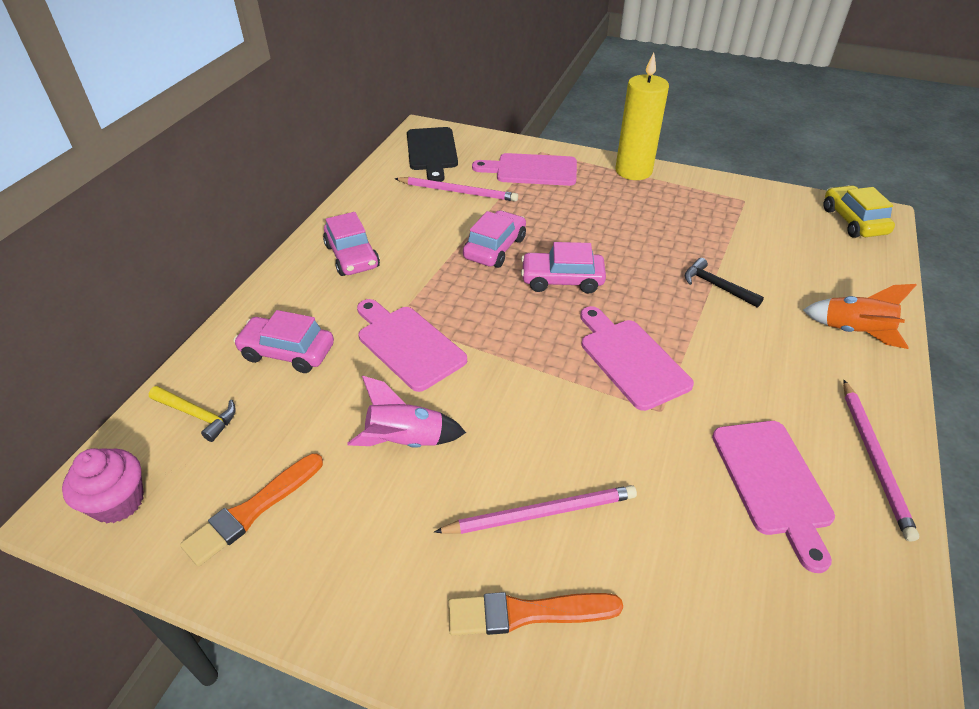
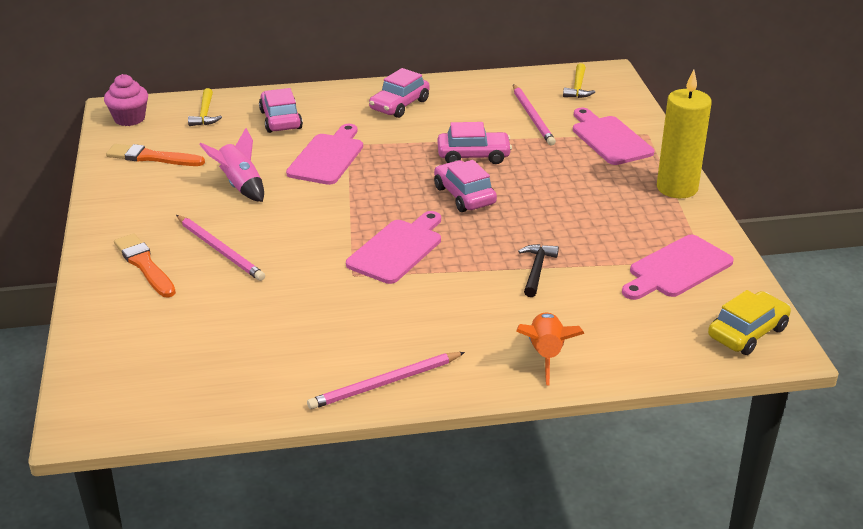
camera: 60 degrees right, 10 degrees down
black cutting board [407,127,458,182] -> yellow hammer [563,63,595,98]
pink cutting board [712,421,835,573] -> pink cutting board moved to [622,235,734,300]

